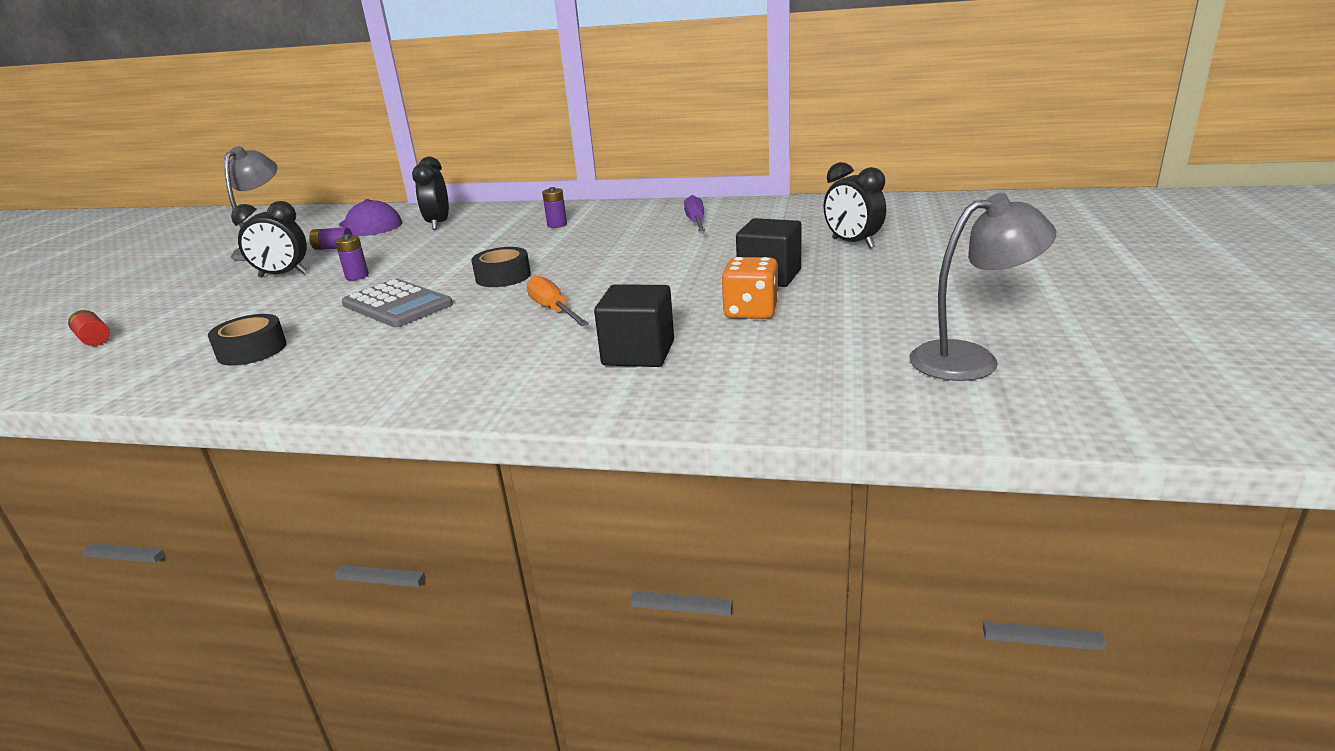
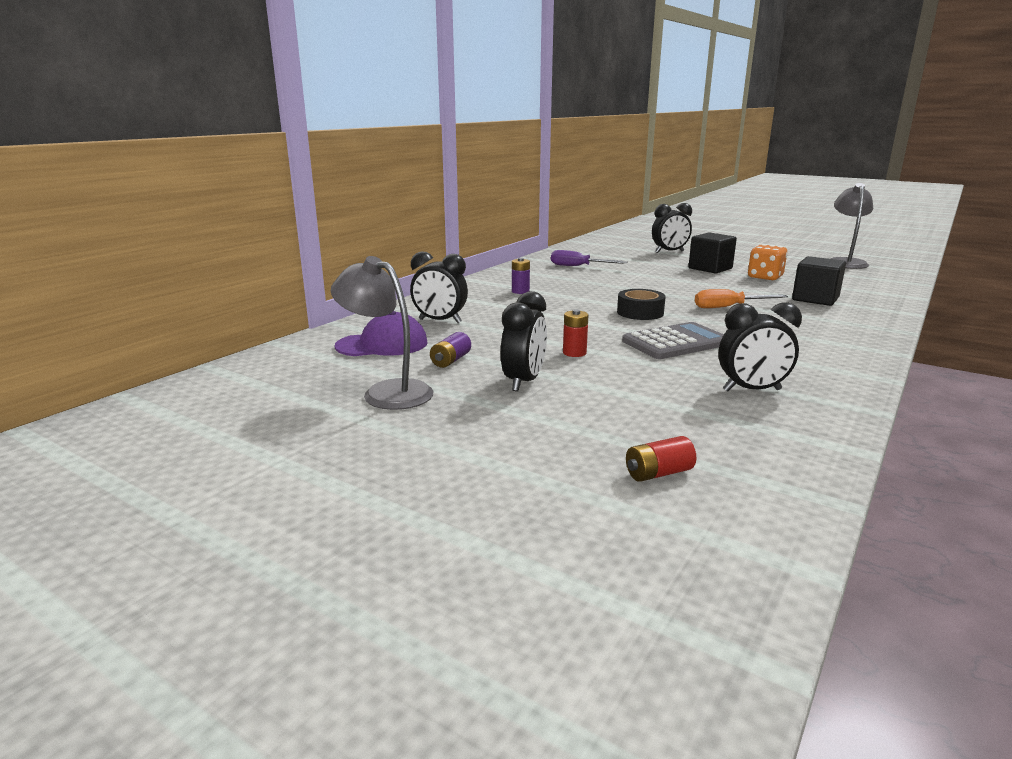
camera: 70 degrees left, 5 degrees down
black tape [208,314,287,365] -> black clock [719,303,802,391]
purple battery [335,234,369,280] -> red battery [563,309,588,357]

